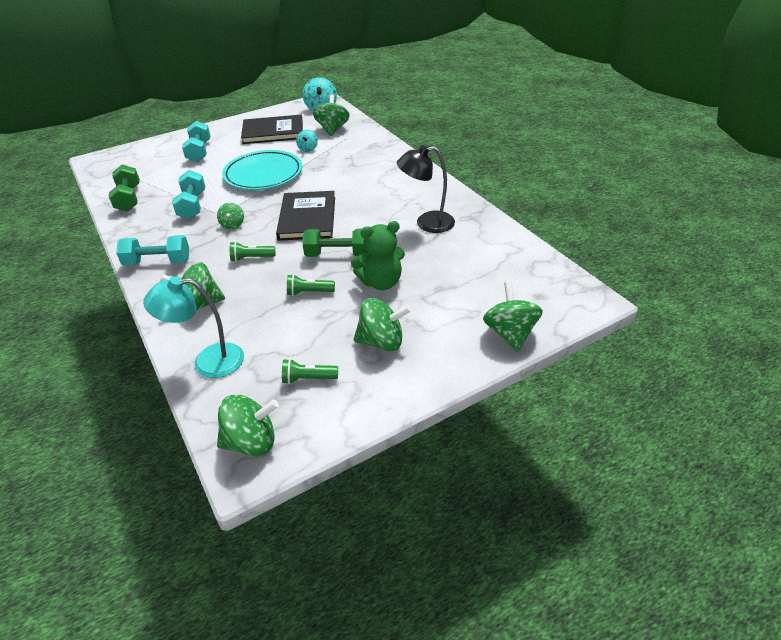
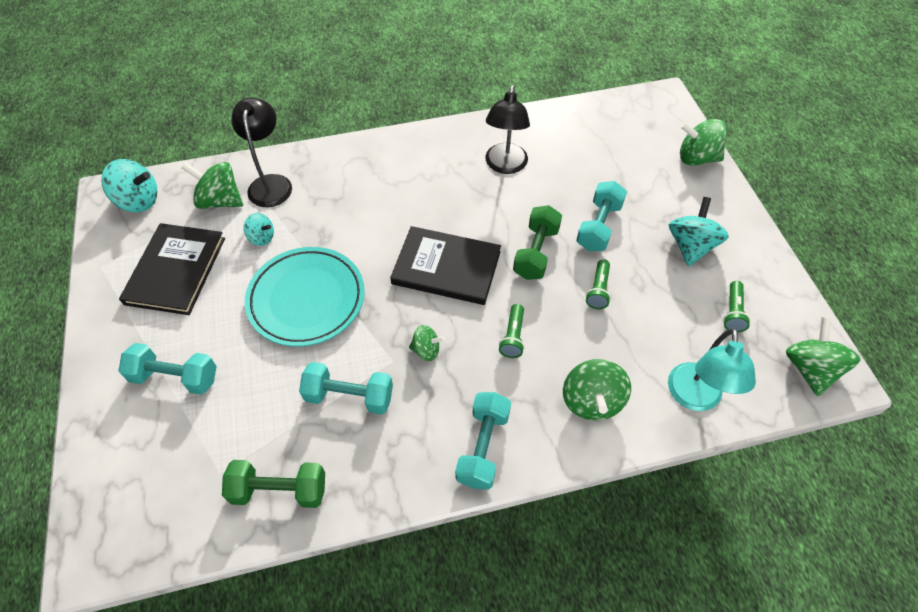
camera: 75 degrees left, 15 degrees up
green teddy bear [351,221,405,290] -> turquoise dumbbell [576,181,627,251]
green spinning top [353,298,411,351] -> turquoise spinning top [669,197,729,266]
none -> black lamp [231,97,292,207]

